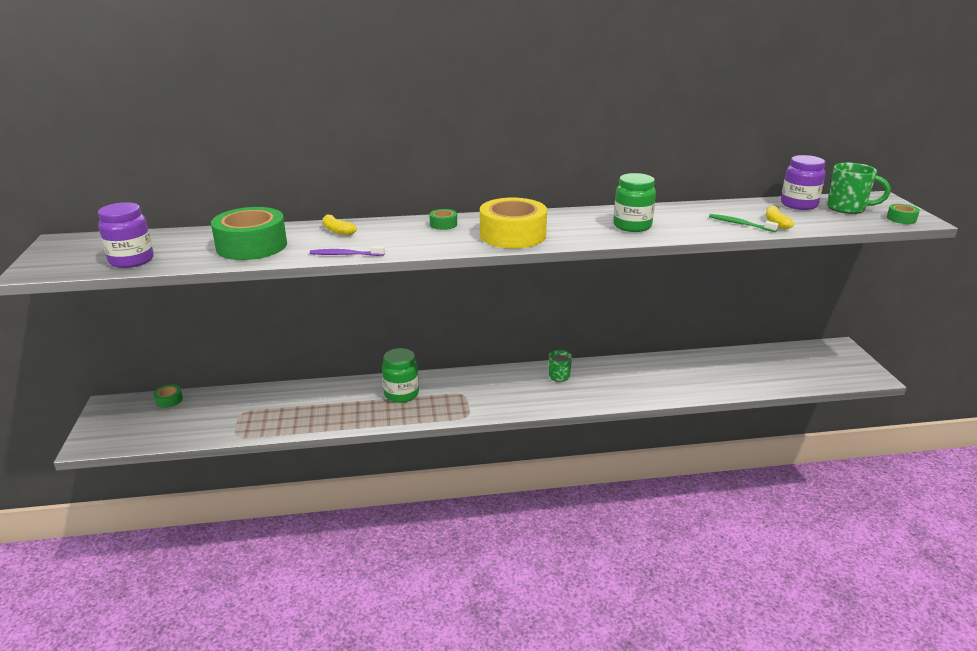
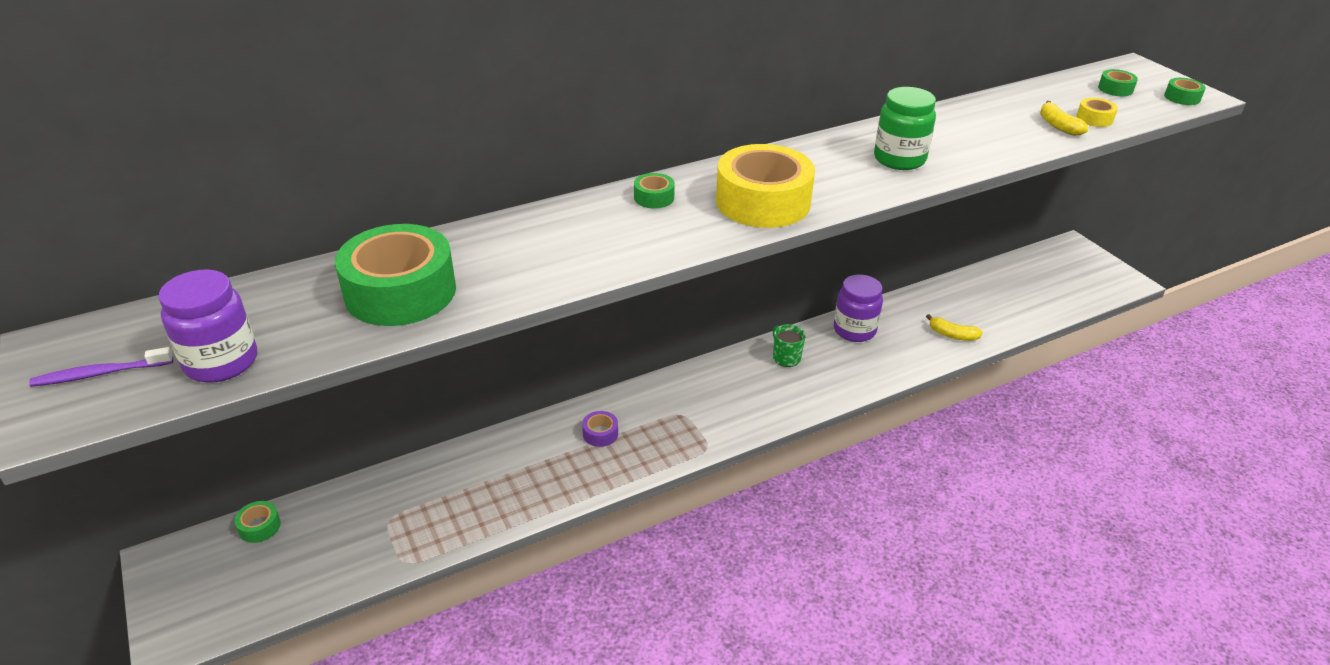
camera: 20 degrees left, 10 degrees up
purple toothbrush [310,246,385,256] -> purple toothbrush moved to [29,347,173,387]
yellow banana [322,214,357,236] -> yellow banana moved to [926,314,983,341]
green jar [382,348,419,403] -> purple tape [582,411,618,447]
green toothbrush [709,214,779,232] -> none
purple jar [781,155,826,210] -> purple jar moved to [834,275,883,342]
green mug [827,163,891,214] -> green tape [1098,69,1138,96]
none -> yellow tape [1077,98,1118,127]

